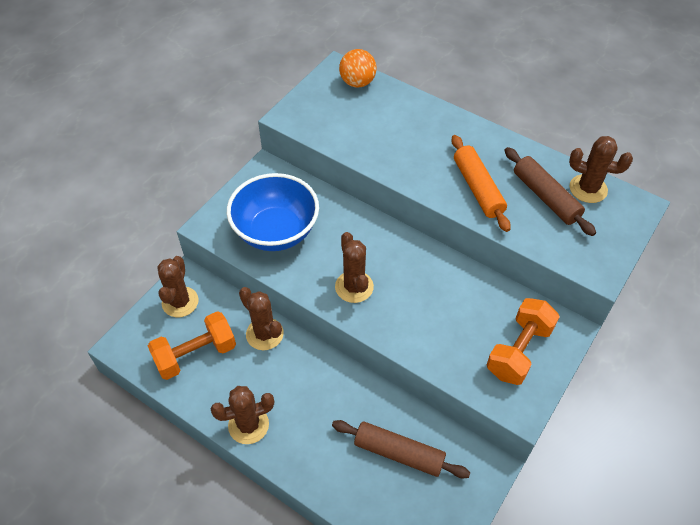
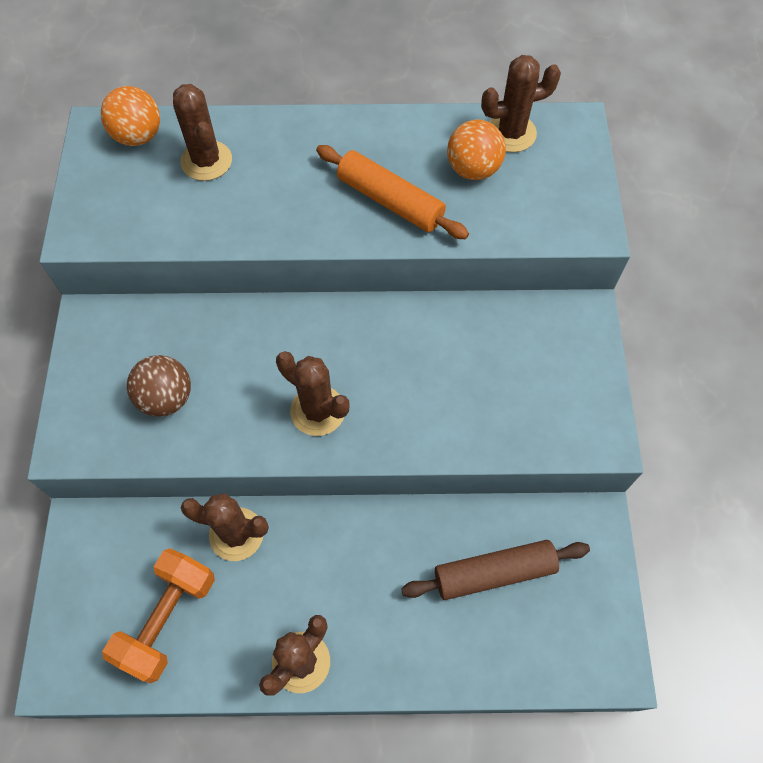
camera: 35 degrees left, 10 degrees up
brown cactus [157,256,199,317] -> brown cactus moved to [173,84,232,181]
blue bowl [227,173,319,251] -> brown ball [127,355,191,417]
orange dumbbell [487,298,560,385] -> none
brown rolling pin [504,147,596,236] -> orange ball [447,120,506,180]

